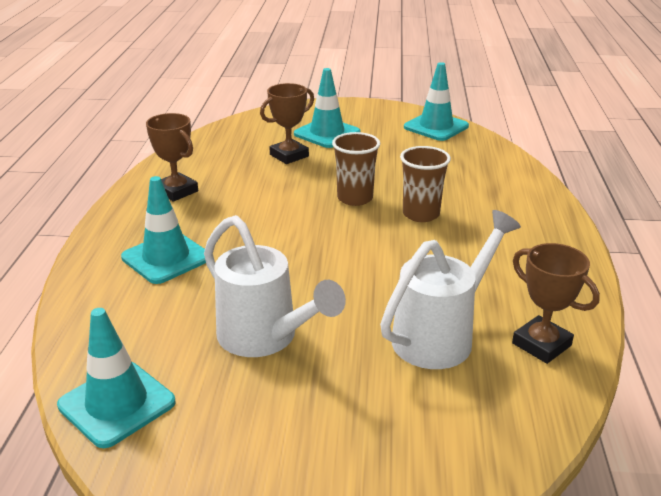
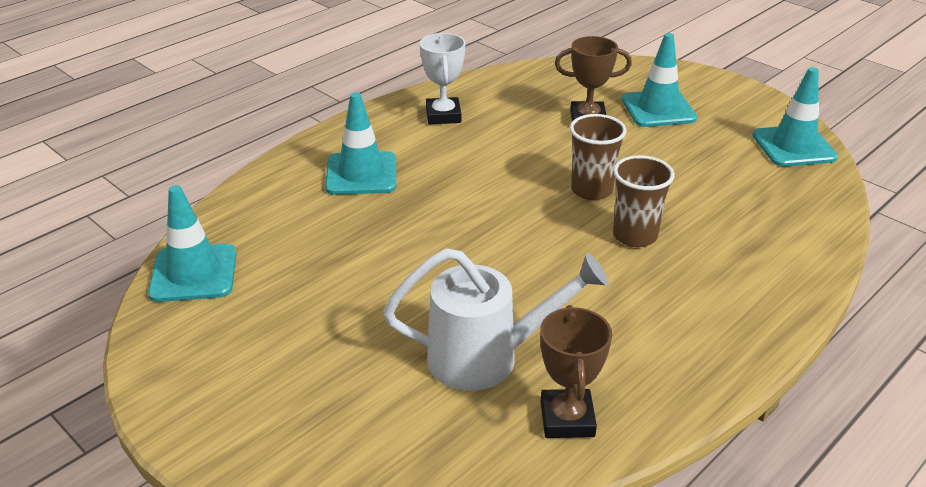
camera: 40 degrees right, 5 degrees up
brown trophy [146,113,198,202] -> white trophy [420,33,465,124]
white watering can [204,215,346,357] -> none

